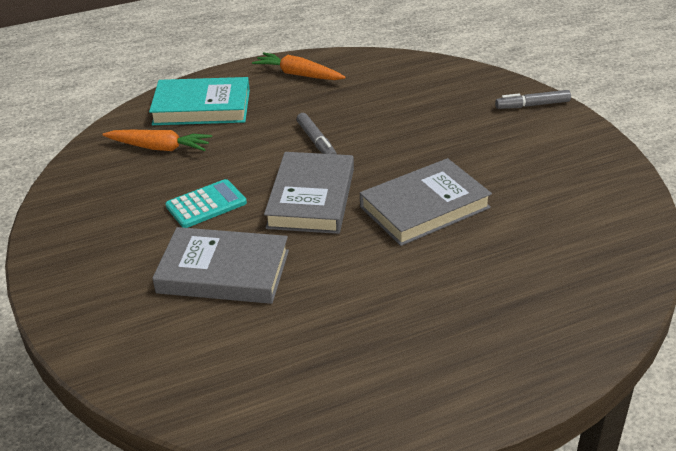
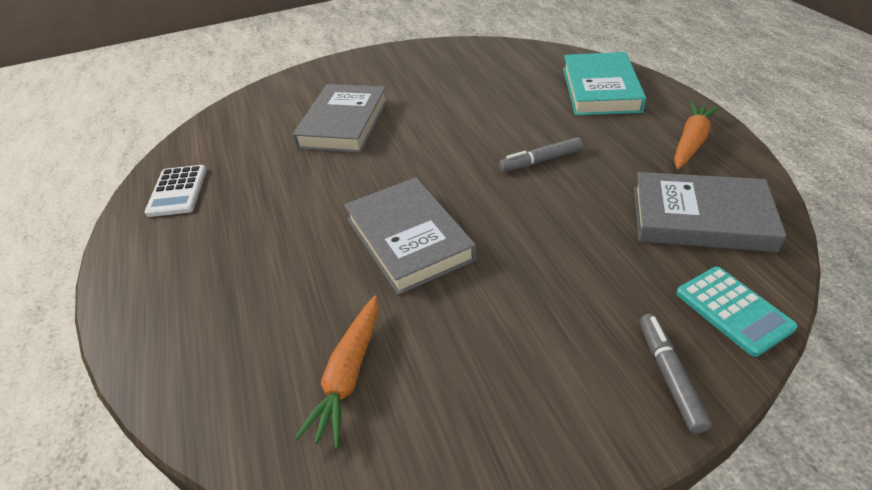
camera: 95 degrees right, 5 degrees up
orange carrot [103,130,212,151] -> orange carrot moved to [294,295,378,448]
turquoise calculator [165,179,247,228] -> turquoise calculator moved to [676,267,798,357]
grey book [264,152,354,234] -> grey book moved to [634,172,786,252]
none -> white calculator [145,165,207,217]

